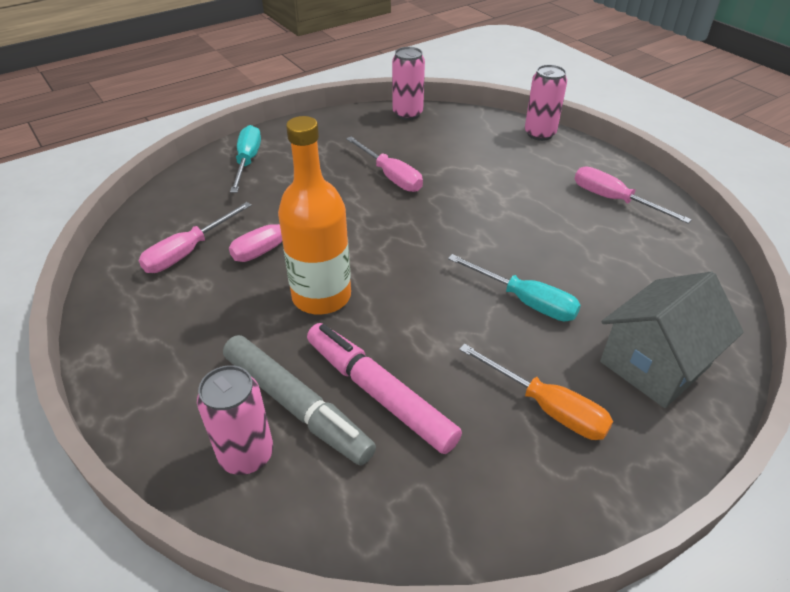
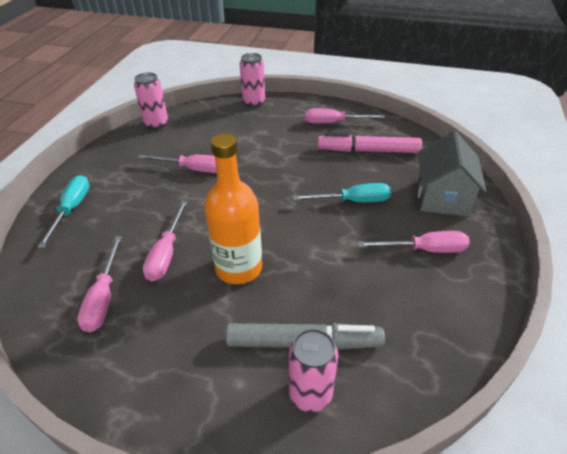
camera: 40 degrees left, 0 degrees up
turquoise screwdriver [230,125,261,193] -> turquoise screwdriver turned 45 degrees clockwise [38,175,90,248]
pink marker [307,323,462,454] -> pink marker moved to [318,133,422,153]
orange screwdriver [459,344,613,440] -> pink screwdriver [358,231,470,253]

